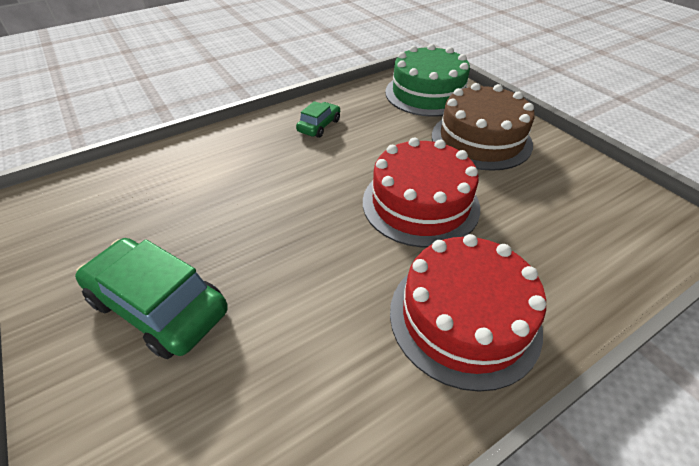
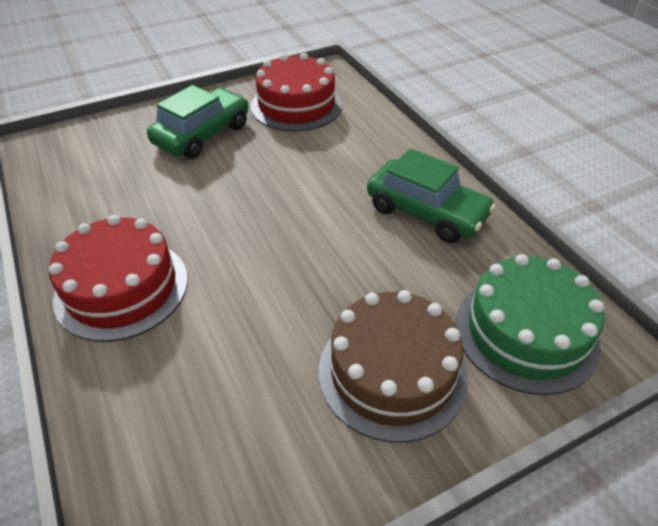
camera: 95 degrees right, 0 degrees up
green car [296,101,340,138] -> green car [367,148,496,243], size x1.91
red cake [363,138,480,247] -> red cake moved to [251,53,342,131]

